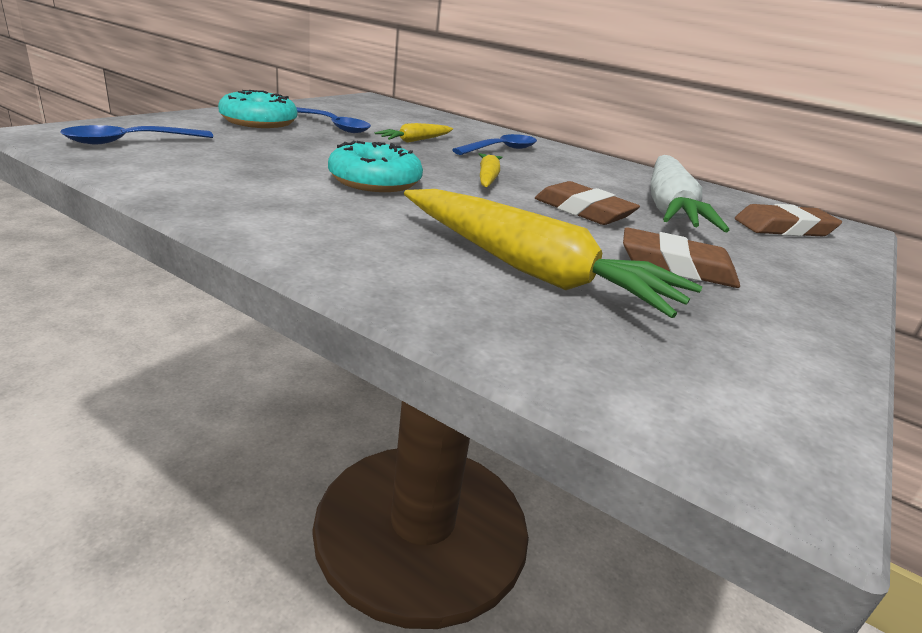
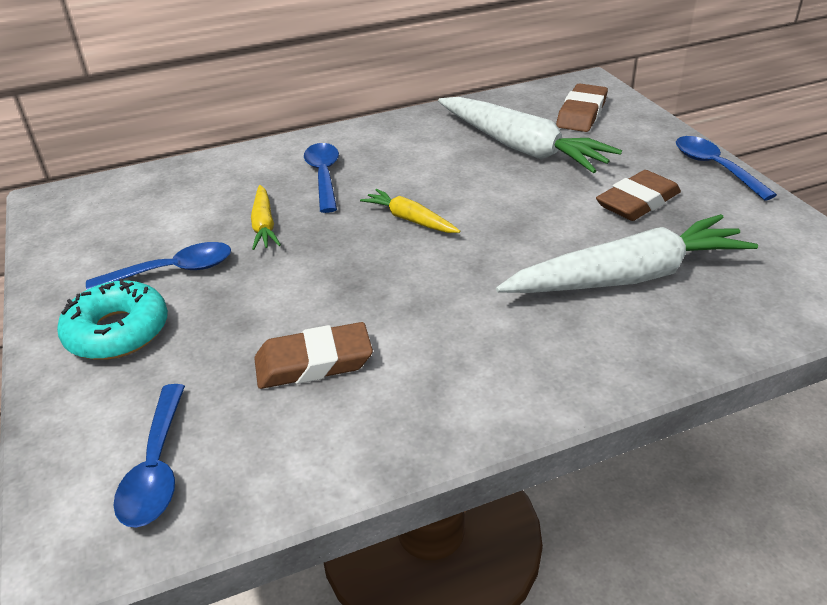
camera: 50 degrees left, 10 degrees up
turquoise donut [328,141,423,192] -> none
yellow carrot [404,189,702,318] -> white carrot [496,214,758,293]
brown eraser [535,181,640,225] -> brown eraser moved to [254,322,373,389]
none -> blue spoon [676,136,777,201]

